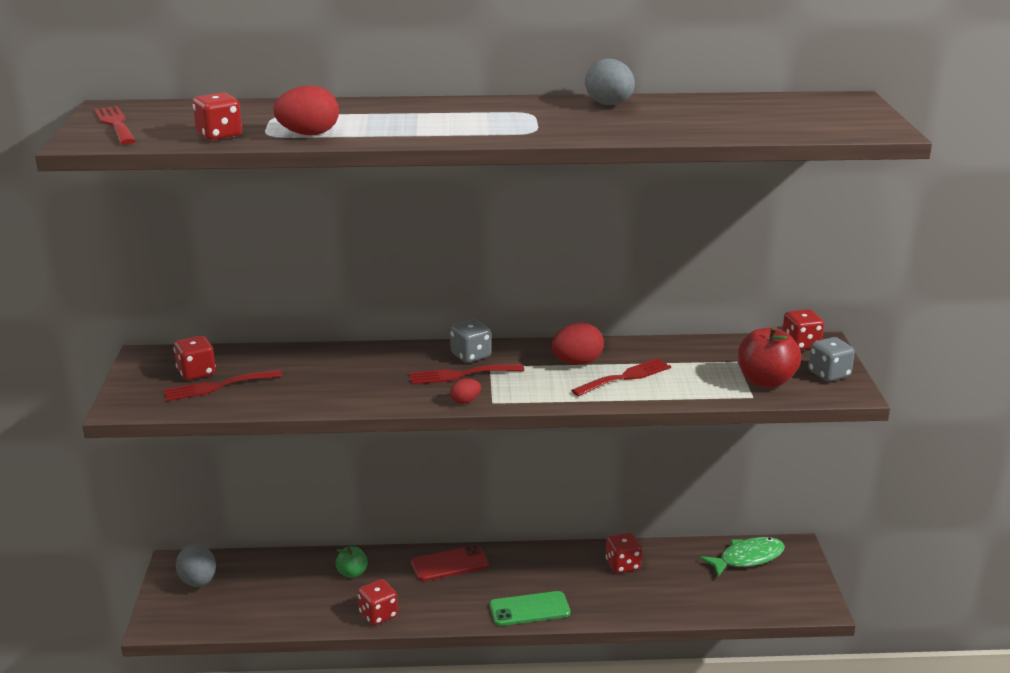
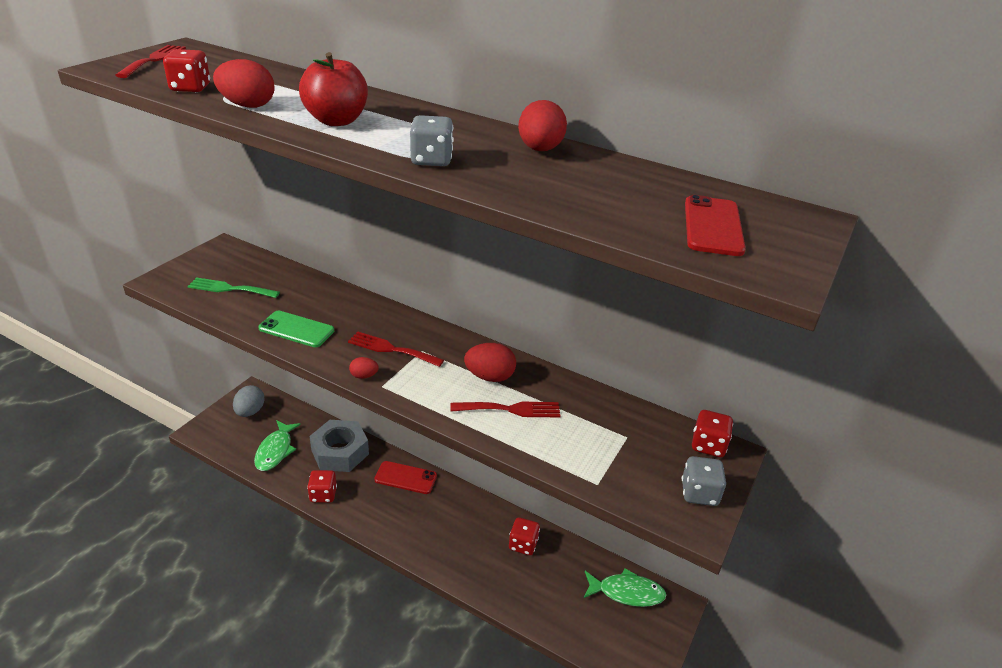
camera: 30 degrees right, 10 degrees up
red fork [163,370,282,401] -> green fork [187,277,280,298]
red dice [174,336,216,380] -> none
green apple [335,546,368,578] -> grey nut [309,420,369,472]
grey dice [450,319,491,363] -> grey dice moved to [410,115,453,166]
green phone [489,591,570,626] -> green phone moved to [259,311,334,347]
grey egg [585,59,635,105] -> red egg [518,100,567,151]
red apple [738,326,801,388] -> red apple moved to [299,52,368,126]
none -> green fish [254,420,301,471]
none -> red phone [685,195,746,256]

